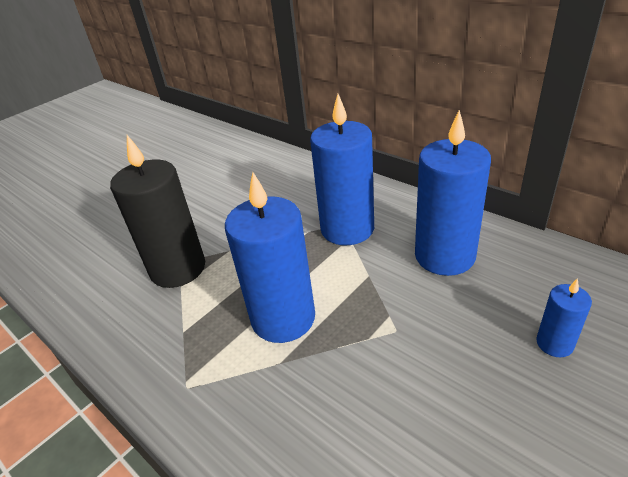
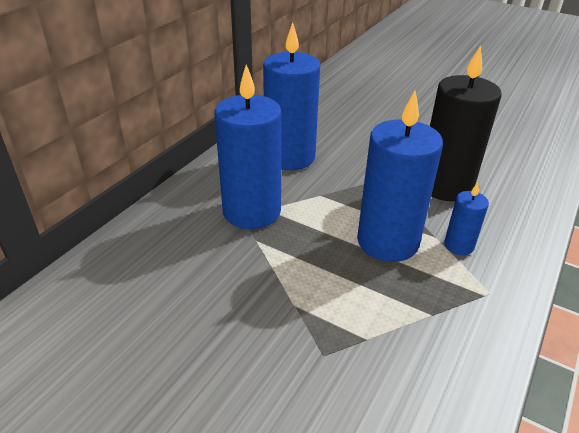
camera: 105 degrees left, 0 degrees up
black candle [110,135,205,288] -> black candle moved to [430,45,501,201]
blue candle [536,278,592,357] -> blue candle moved to [444,183,489,255]

